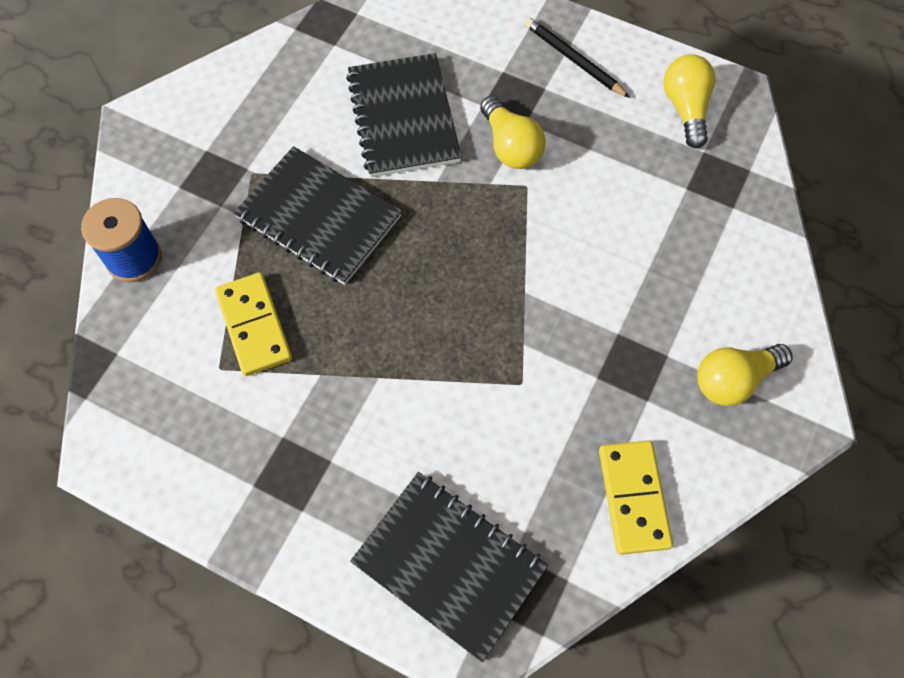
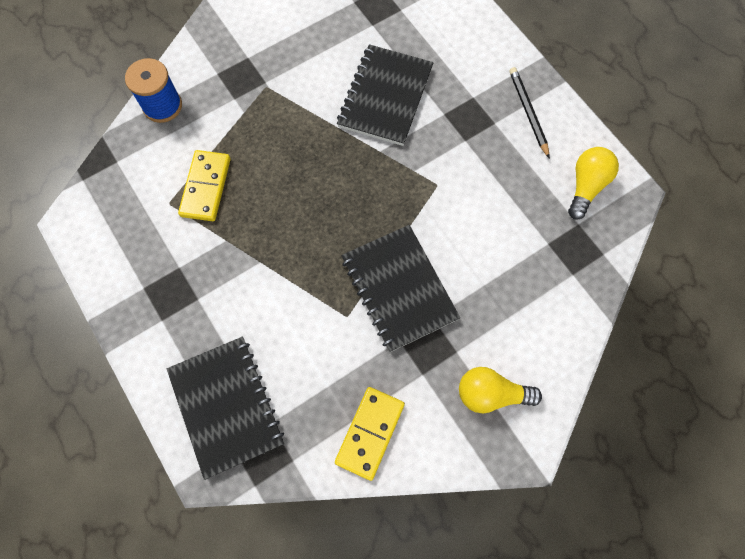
camera: 30 degrees right, 5 degrees up
black notebook [234,146,402,285] -> black notebook moved to [341,225,460,352]
yellow light bulb [480,96,546,169] -> none

